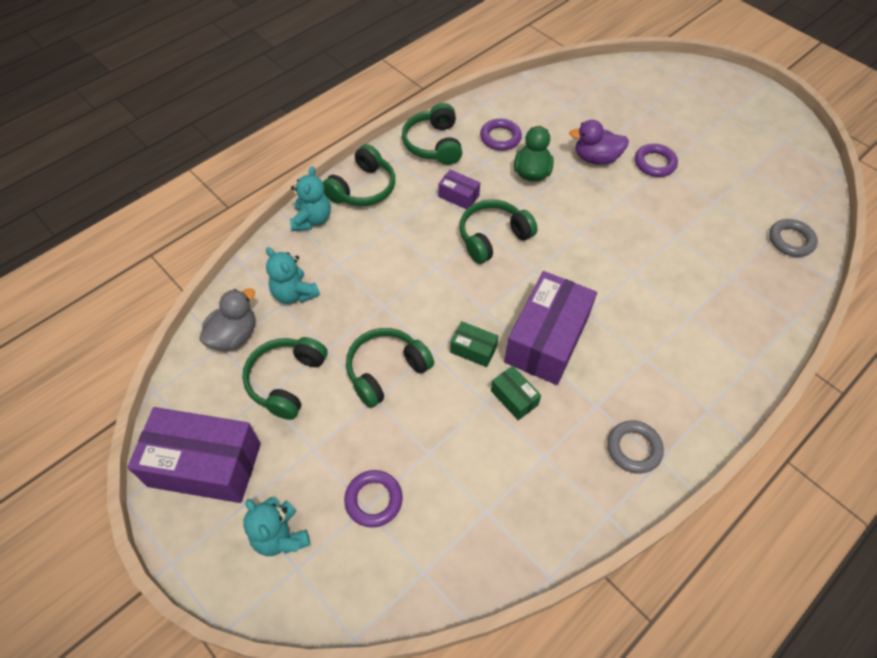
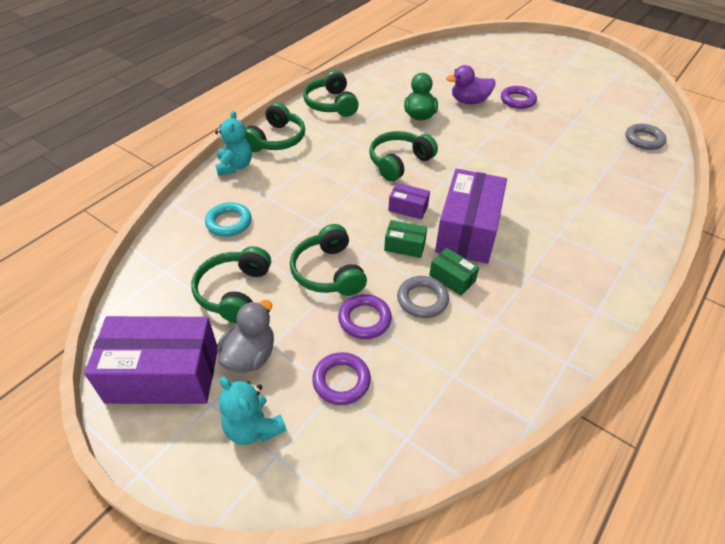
camera: 10 degrees left, 10 degrees down
grey duck [199,288,255,351] -> grey duck moved to [217,300,274,373]
turquoise teddy bear [266,247,320,304] -> turquoise ring [205,202,252,237]
green headphones [346,328,434,408] -> green headphones turned 60 degrees counterclockwise [290,224,367,296]
purple box [438,169,480,210] -> purple box moved to [388,183,430,220]
purple ring [480,119,522,151] -> purple ring moved to [338,294,392,339]
grey ring [607,420,664,474] -> grey ring moved to [397,276,449,318]

